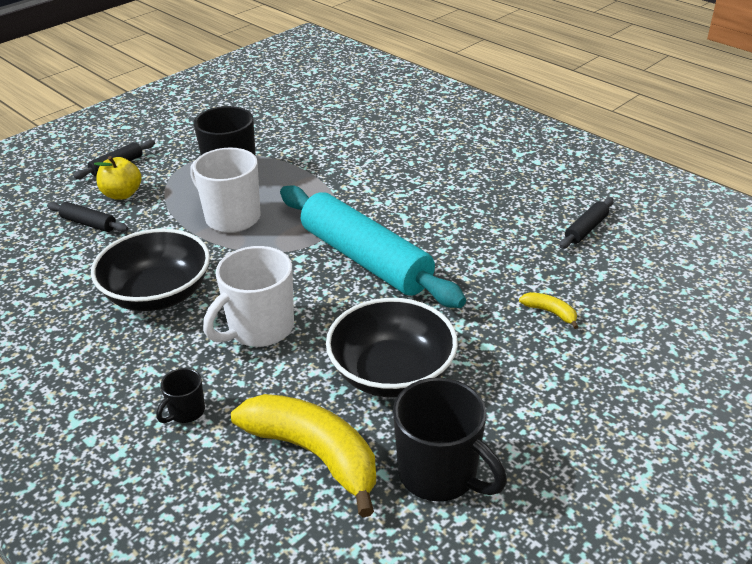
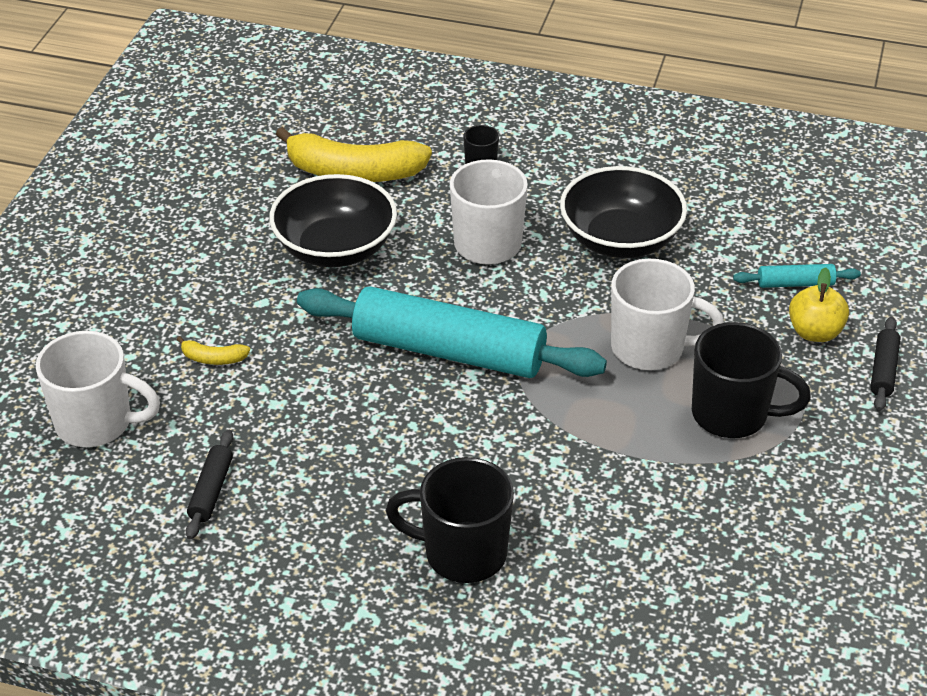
camera: 150 degrees right, 5 degrees up
black rolling pin [47,202,129,232] -> turquoise rolling pin [733,264,861,288]
black mug [393,378,507,502] -> black mug moved to [385,457,514,583]
none -> white mug [36,331,160,447]

